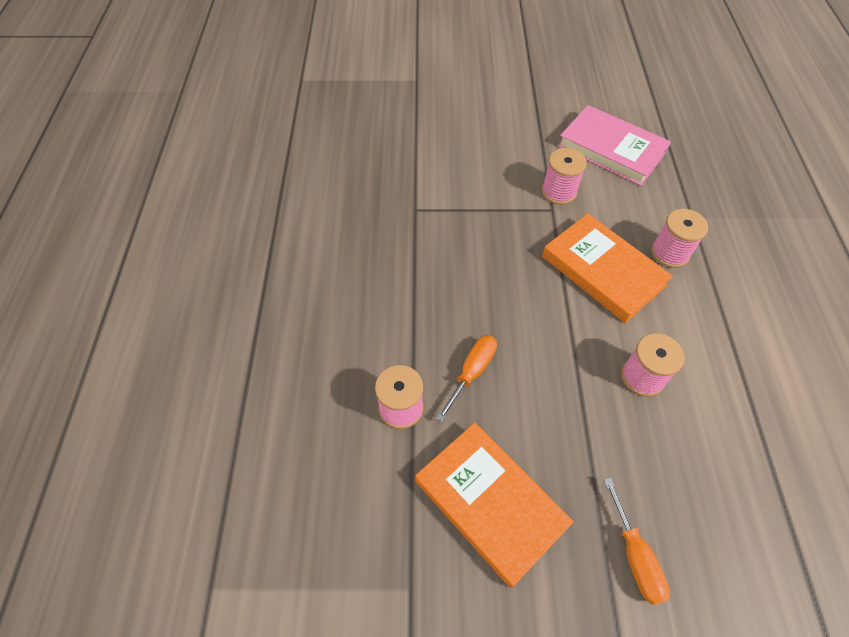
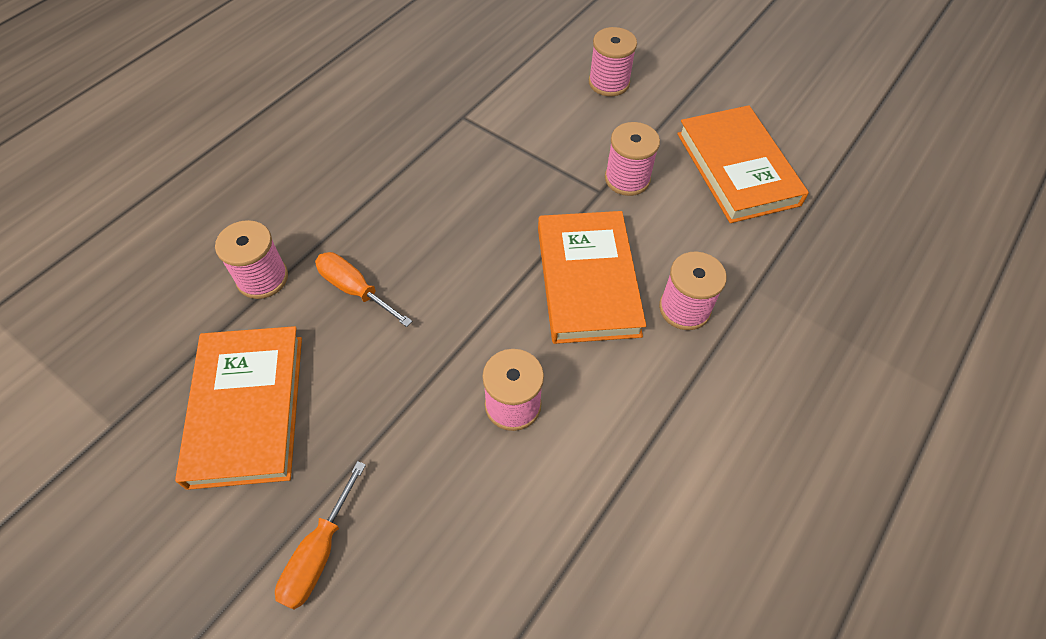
camera: 35 degrees right, 0 degrees up
orange screwdriver [436,335,497,422] -> orange screwdriver turned 120 degrees counterclockwise [315,252,413,327]
pink book [558,105,671,186] -> orange book [677,105,809,223]
none -> pink spool [589,27,637,96]

